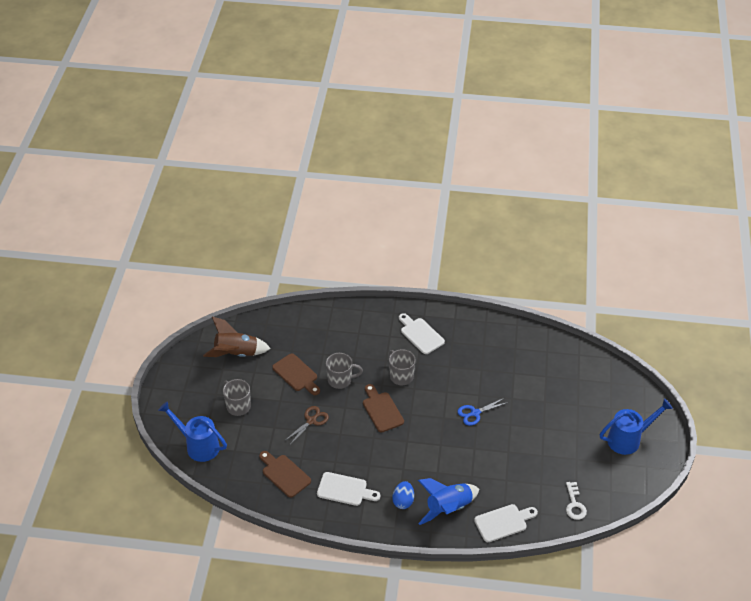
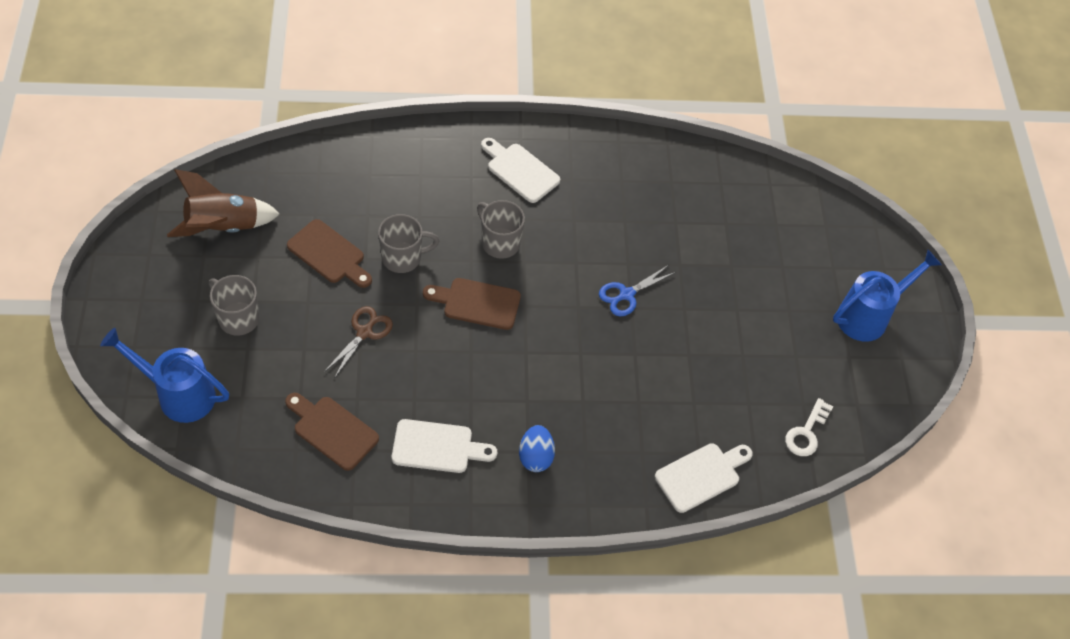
camera: 15 degrees left, 10 degrees up
brown cutting board [363,384,404,432] -> brown cutting board turned 45 degrees counterclockwise [423,278,521,330]
blue rocket [418,478,479,525] -> none
white key [566,482,587,520] -> white key turned 45 degrees clockwise [785,398,833,456]

